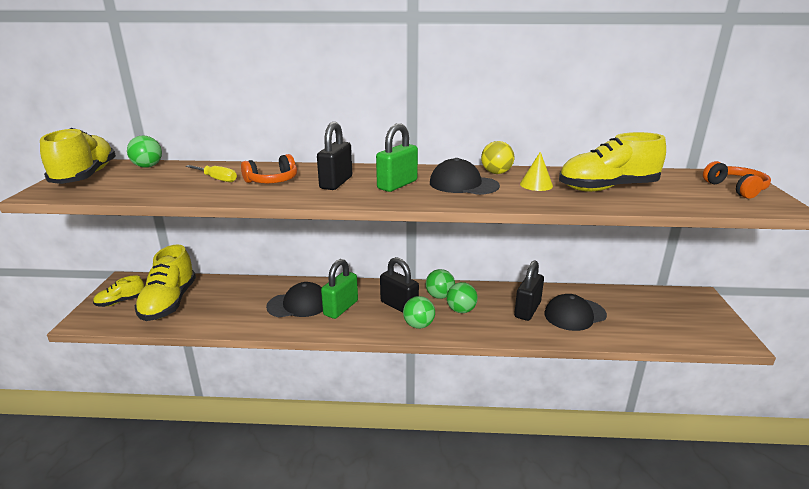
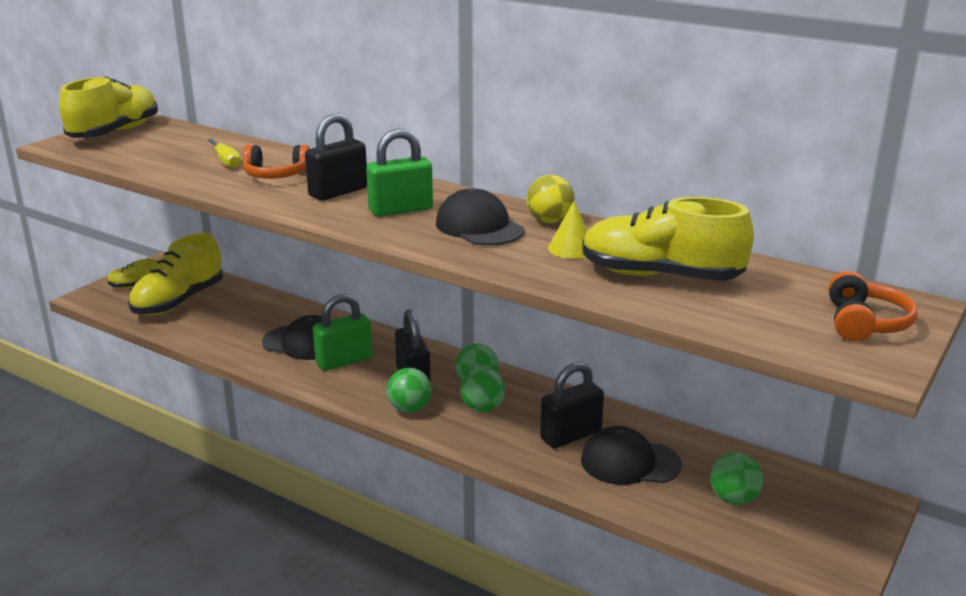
camera: 30 degrees right, 0 degrees up
green ball [127,136,162,168] -> green ball moved to [710,452,763,505]

